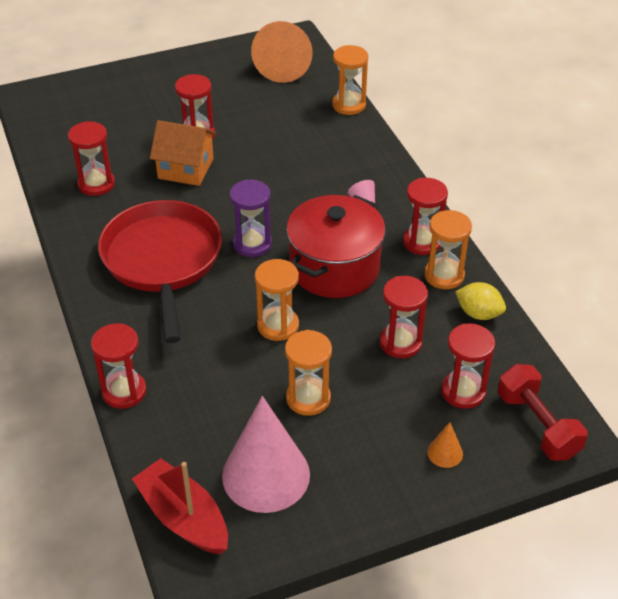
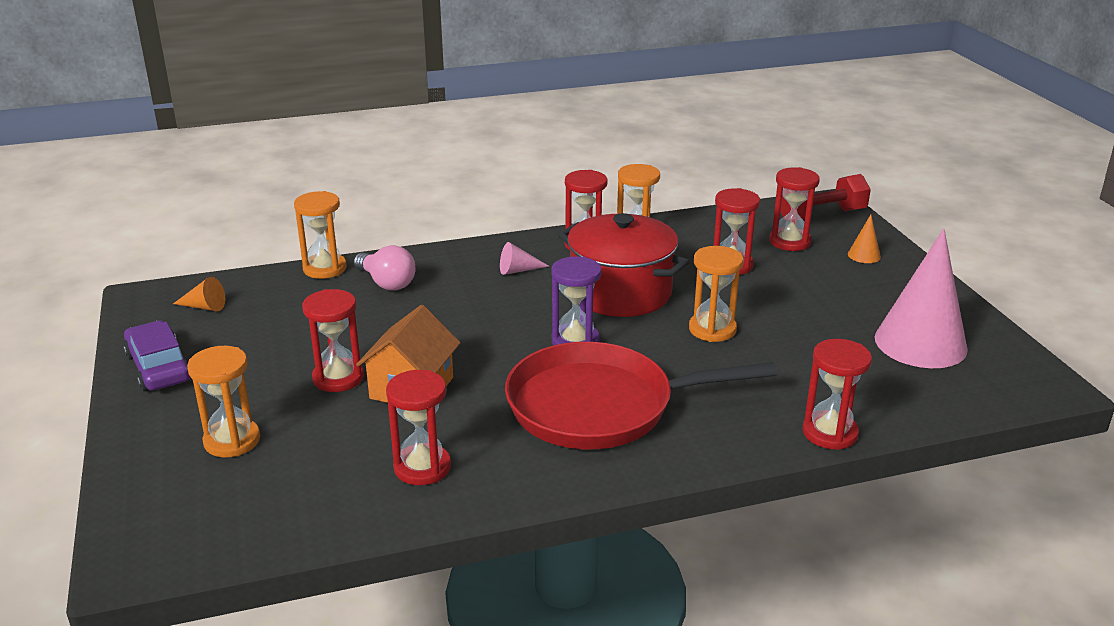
camera: 85 degrees left, 15 degrees down
red boat [132,458,228,554] -> none
orange cone [251,21,313,83] -> orange cone [173,277,225,311], size x0.41
orange hourglass [285,330,332,416] -> orange hourglass moved to [187,346,260,457]
yellow lemon [455,282,506,320] -> none
none -> purple car [123,320,191,391]
none -> pink light bulb [354,245,416,291]

